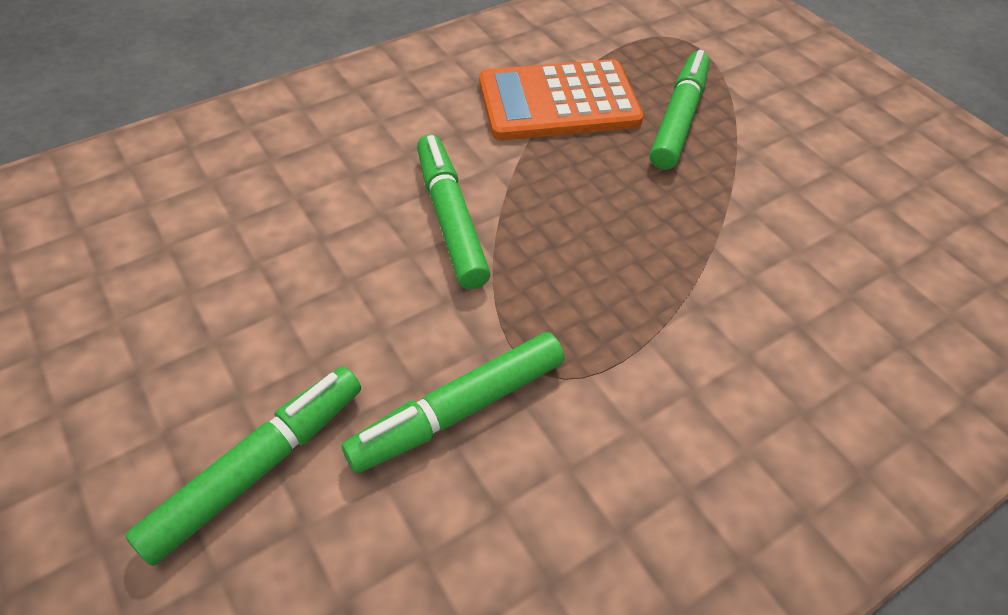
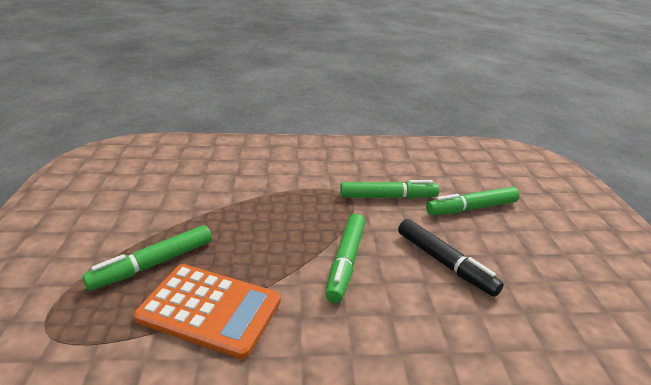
camera: 150 degrees left, 20 degrees down
none -> black marker [398,219,504,297]

